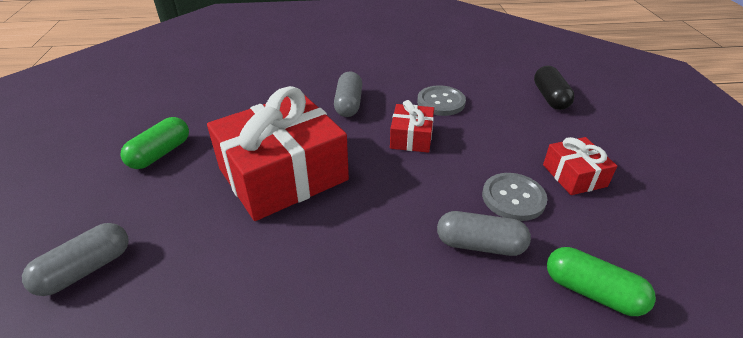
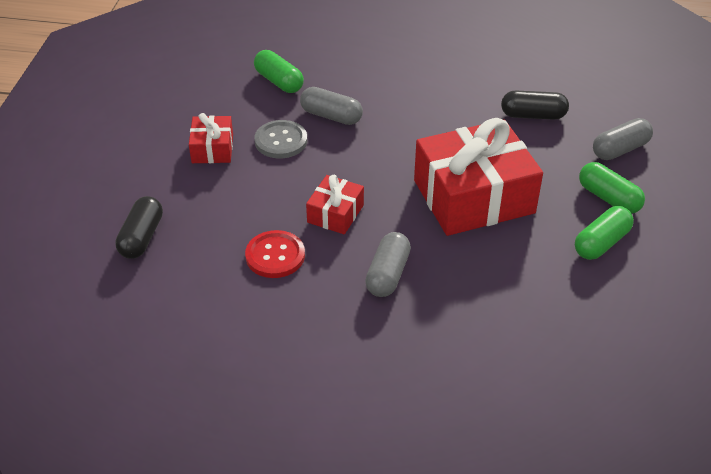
camera: 165 degrees left, 5 degrees up
grey button [417,85,466,116] -> red button [245,230,305,278]
none -> black capsule [501,91,569,120]
none -> green capsule [579,162,645,214]

